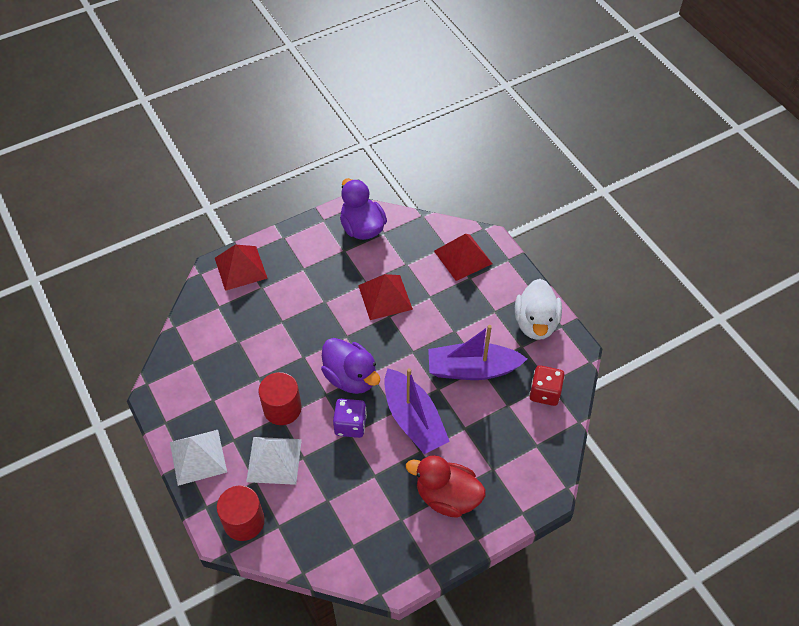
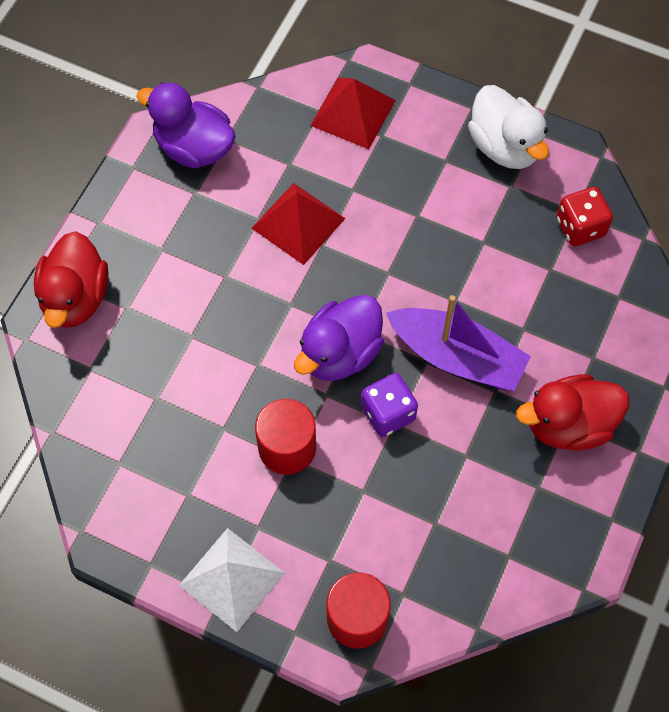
camera: 35 degrees left, 10 degrees up
red pyramid [215,245,268,291] -> red duck [34,231,109,328]
white pyramid [246,437,302,485] -> none
purple duck [321,338,380,394] -> purple duck turned 120 degrees clockwise [294,295,384,381]
purple boat [428,325,527,380] -> none

